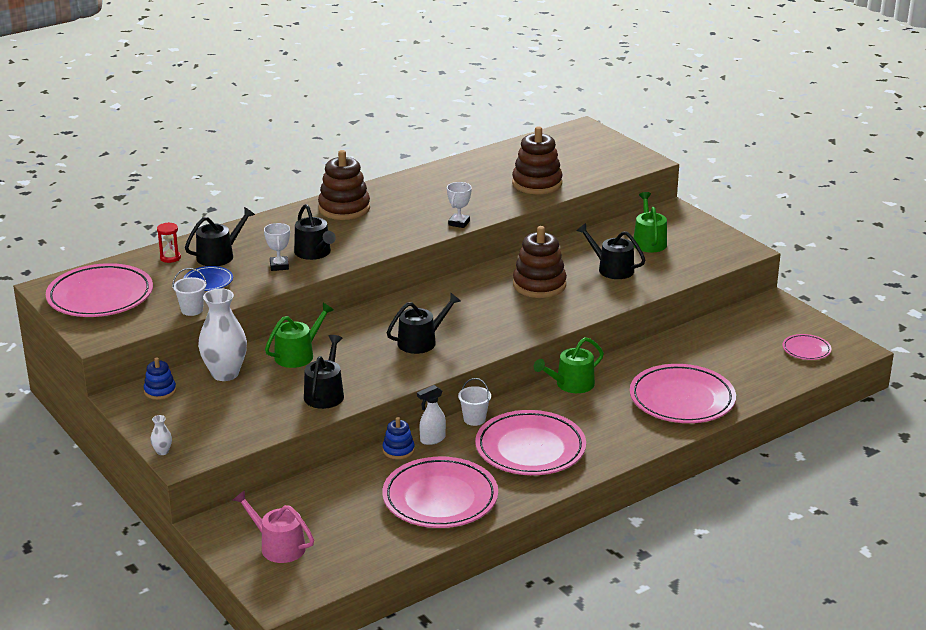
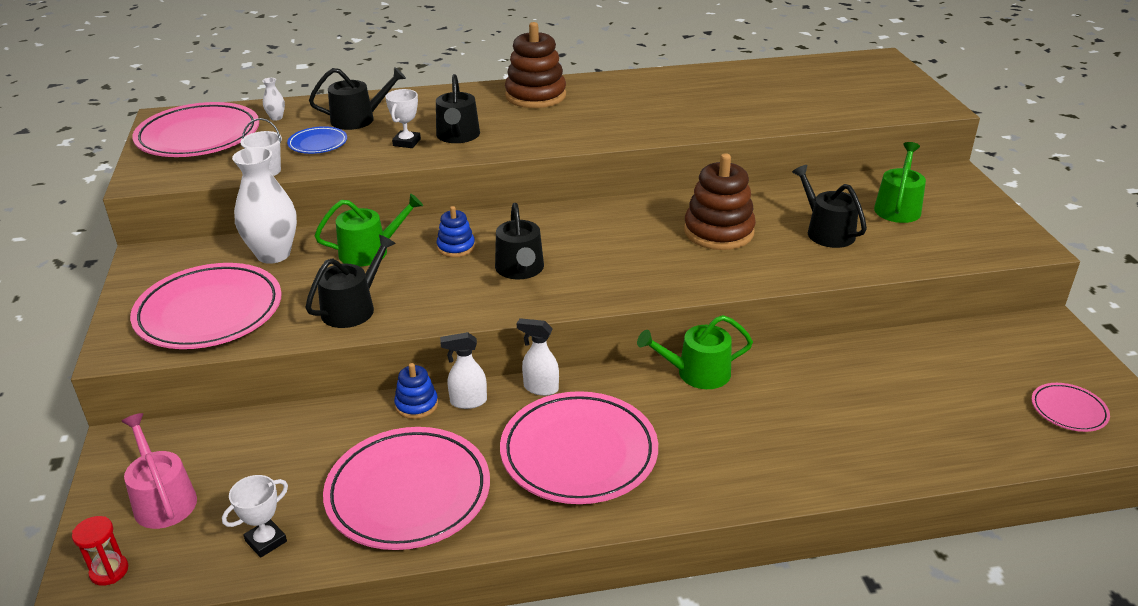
camera: 25 degrees right, 5 degrees up
blue stacking toy [144,358,176,400] -> blue stacking toy moved to [436,206,475,257]
white vase [150,415,172,455] -> white vase moved to [262,78,285,121]
red hourglass [157,222,181,263] -> red hourglass moved to [72,516,128,586]
black watering can [387,293,461,354] -> black watering can turned 90 degrees clockwise [495,203,544,279]
white trophy [447,182,472,228] -> white trophy moved to [222,475,288,558]
white bucket [458,378,491,426] -> white spray bottle [517,318,559,396]
brown stacking toy [512,126,563,194] -> none
pink plate [630,364,736,423] -> pink plate moved to [130,263,282,349]

